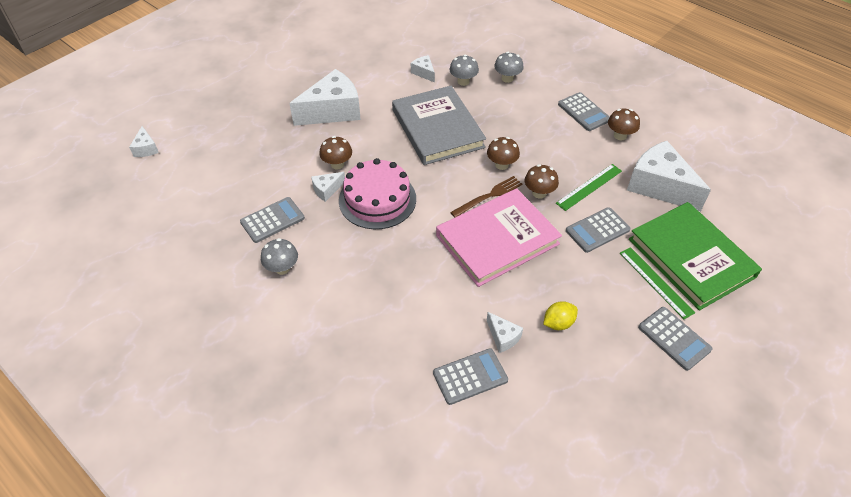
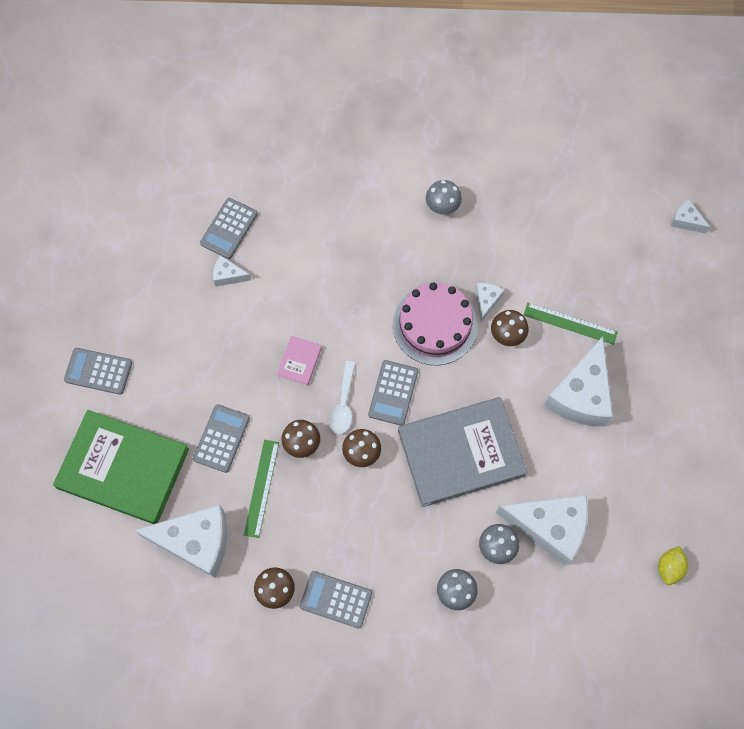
camera: 140 degrees right, 20 degrees up
grey calculator [240,197,305,243] -> grey calculator moved to [368,360,418,426]
grey book [392,86,486,165] -> grey book turned 45 degrees counterclockwise [398,397,527,507]
white cheese [411,55,435,83] -> white cheese [496,495,588,566], size x2.20
pink book [436,188,562,287] -> pink book [277,336,322,386], size x0.41
brown fork [450,176,522,218] -> white spoon [329,361,355,434]
yellow lemon [543,301,578,330] -> yellow lemon moved to [658,546,688,585]
green ruler [620,247,695,319] -> green ruler moved to [524,303,618,345]

